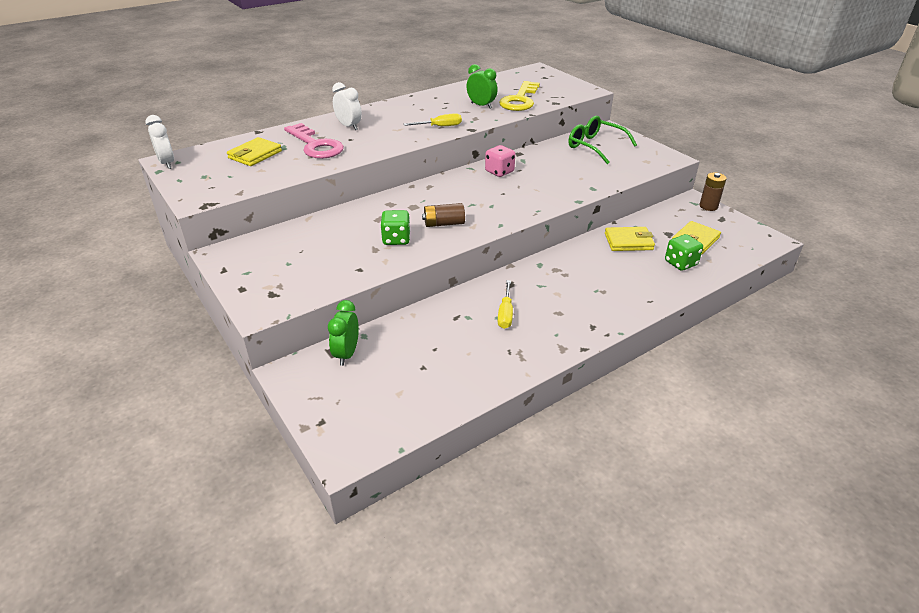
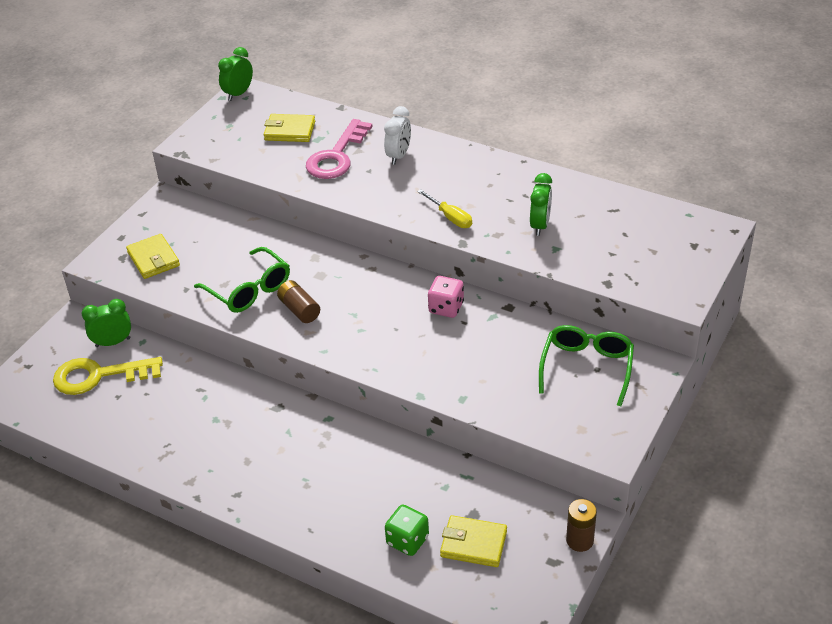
camera: 65 degrees right, 5 degrees up
white clock [145,115,174,169] -> green clock [218,47,253,101]
green dice [380,210,411,245] -> green glasses [194,247,290,313]
yellow screwdriver [498,280,513,329] -> none
yellow key [499,81,540,111] -> yellow key moved to [53,357,163,395]
yellow wallet [605,227,655,251] -> yellow wallet moved to [126,234,180,279]

